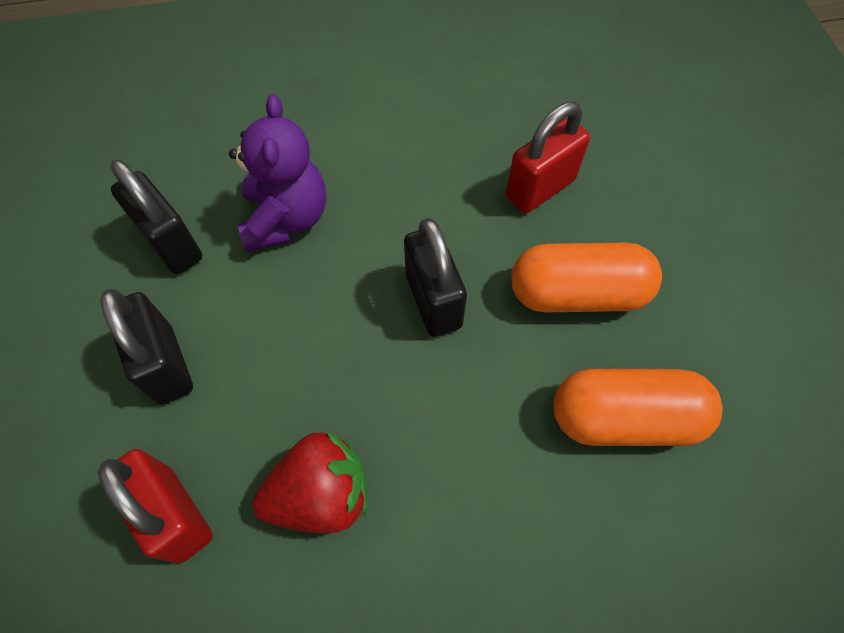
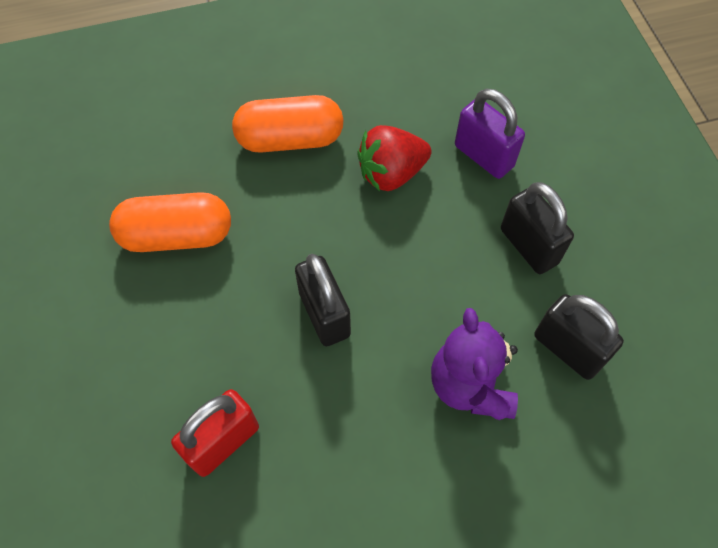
camera: 175 degrees right, 0 degrees up
red padlock [98,449,213,564] -> purple padlock [455,89,525,179]
orange capsule [511,243,662,312] -> orange capsule moved to [232,95,344,153]

